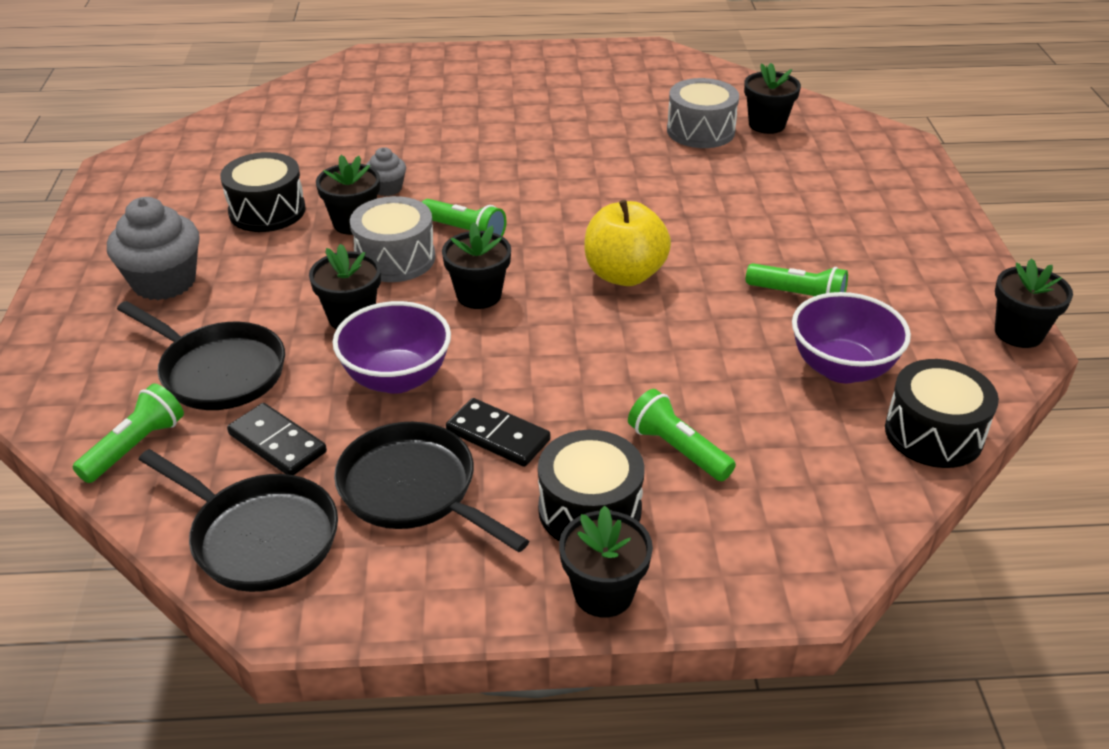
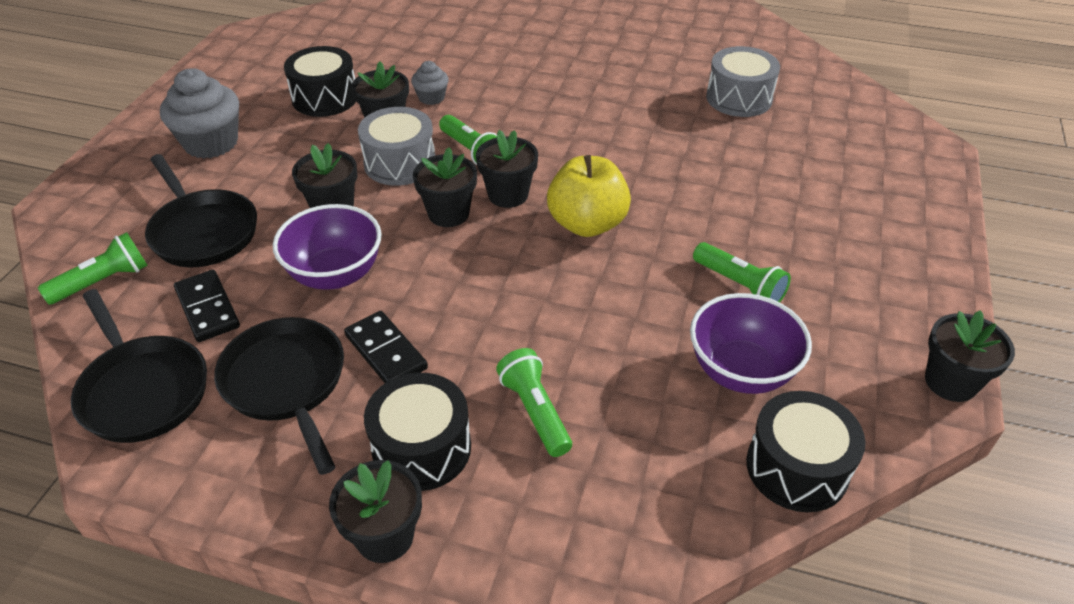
camera: 20 degrees right, 5 degrees up
black flower pot [744,63,801,134] -> black flower pot moved to [476,130,538,208]

